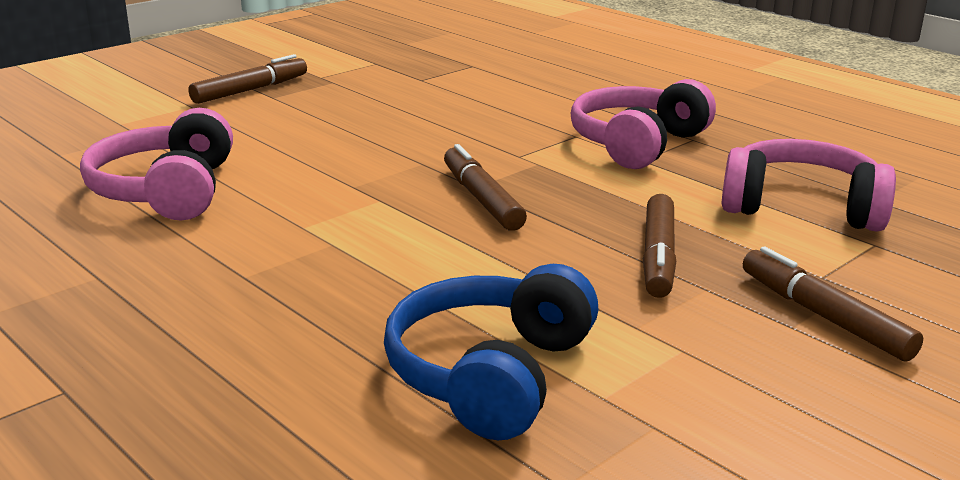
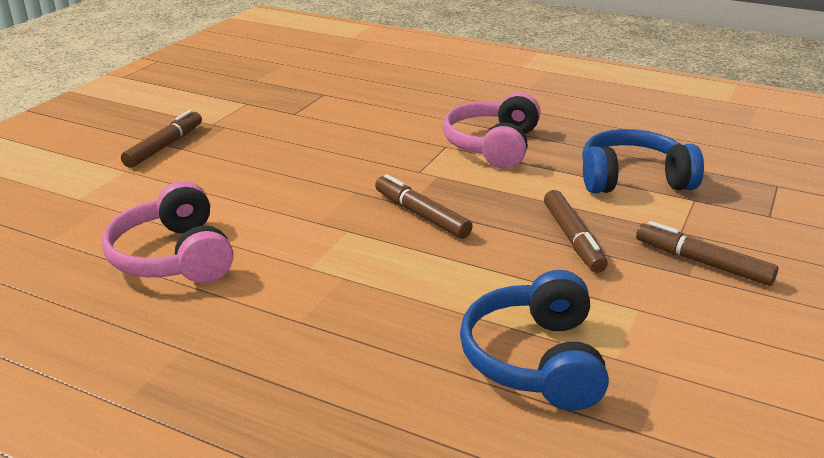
camera: 20 degrees left, 5 degrees up
pink headphones [722,139,896,232] -> blue headphones [582,129,704,193]

